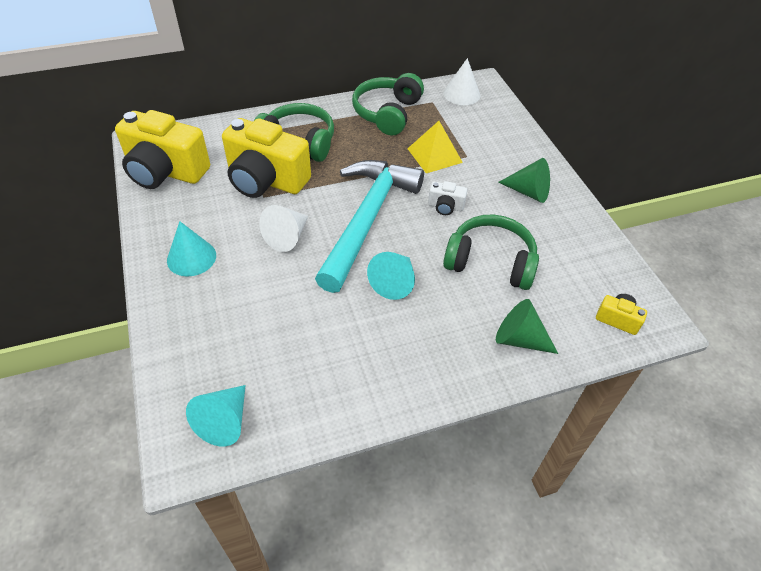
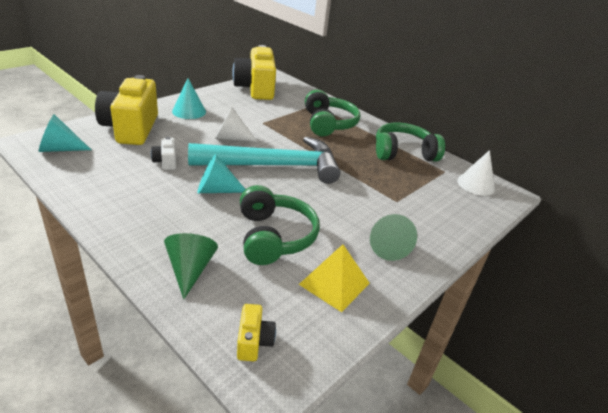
camera: 60 degrees right, 15 degrees down
yellow camera [222,118,311,198] -> yellow camera moved to [95,75,158,145]
yellow pyramid [407,121,463,173] -> yellow pyramid moved to [299,244,370,312]
white camera [428,181,467,215] -> white camera moved to [151,137,176,170]

